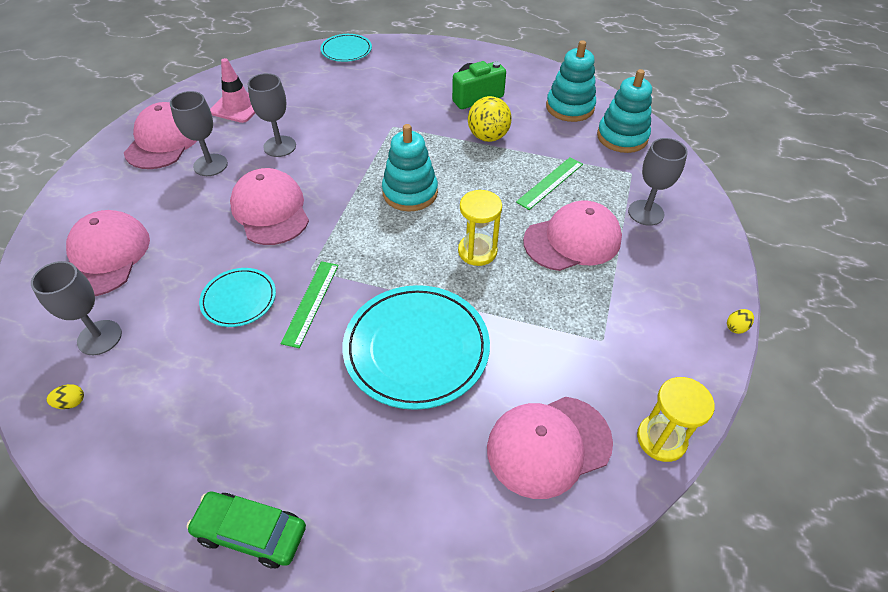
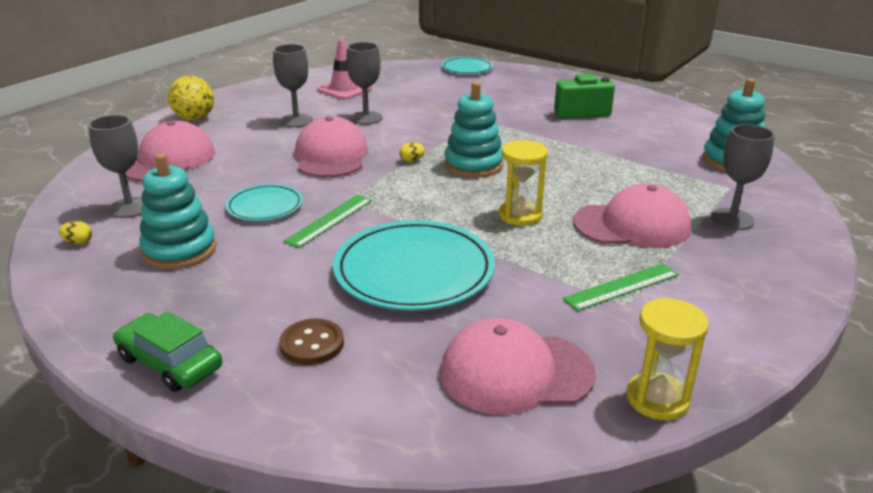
camera: 20 degrees right, 20 degrees down
pink cap [124,102,197,169] -> none
yellow ball [468,96,512,142] -> yellow ball moved to [168,75,214,121]
green ruler [516,157,583,210] -> green ruler moved to [563,264,679,311]
turquoise stacking toy [546,40,596,122] -> turquoise stacking toy moved to [139,153,217,269]
yellow egg [727,309,754,334] -> yellow egg moved to [399,142,425,162]
none -> brown button [280,319,344,365]

